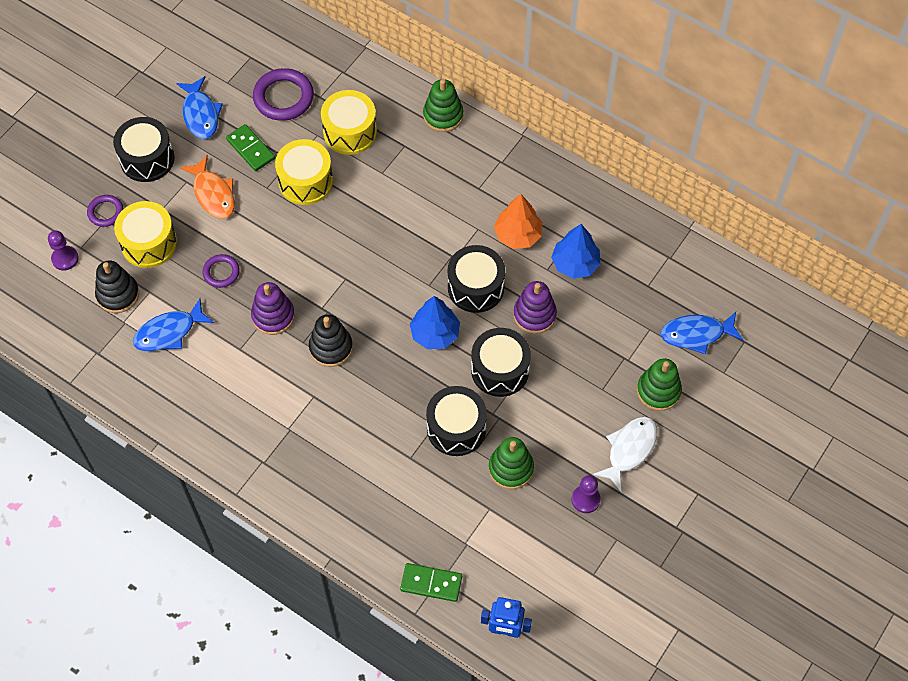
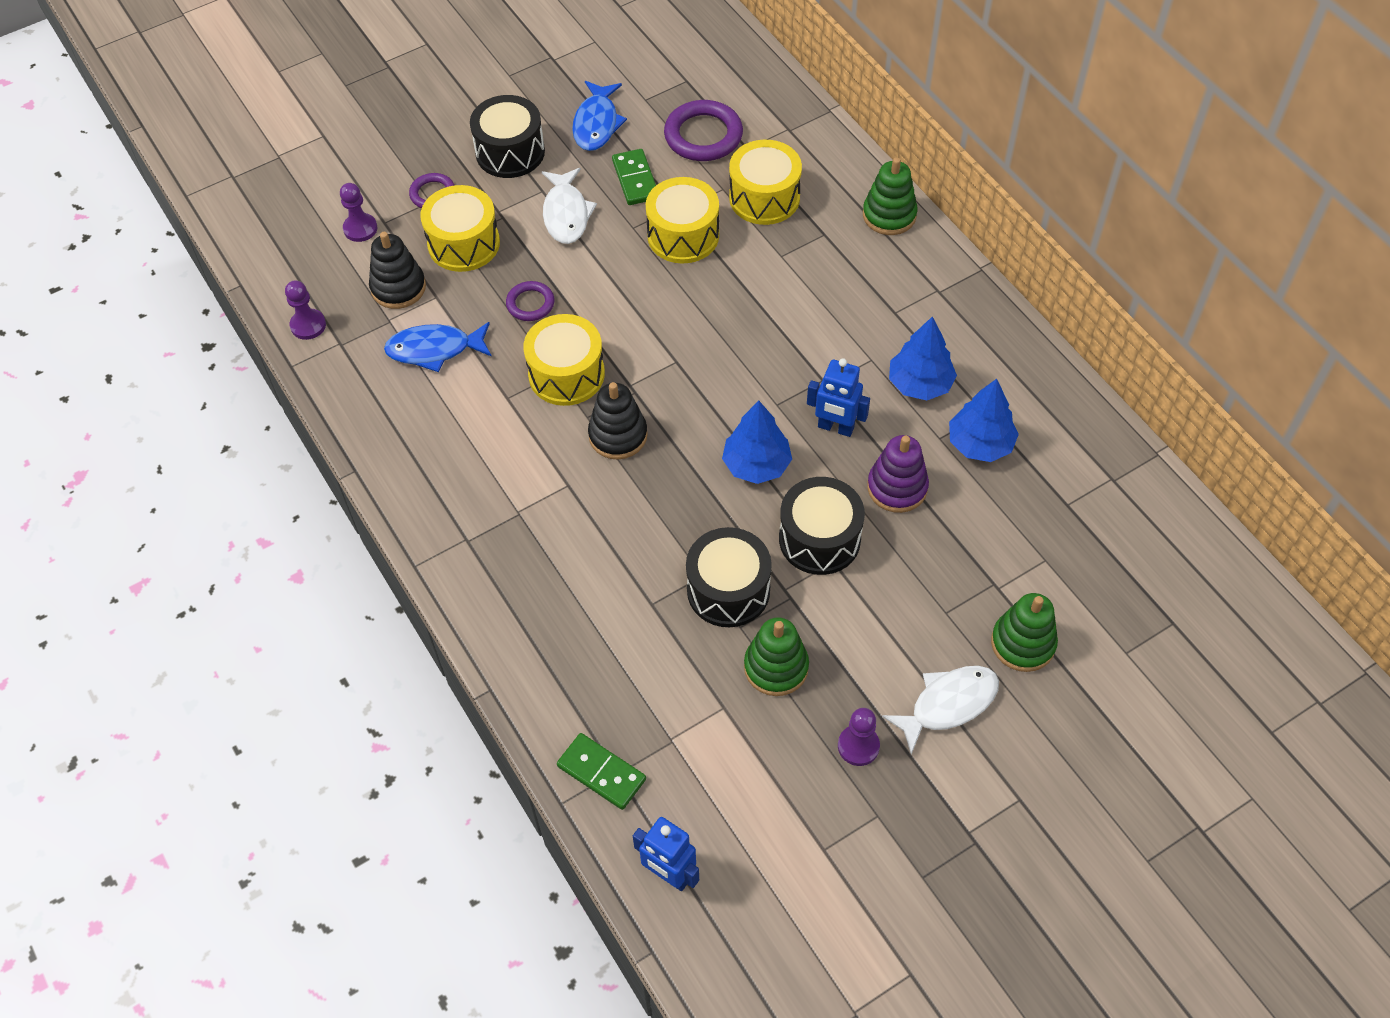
camera: 25 degrees right, 5 degrees down
orange fish [180,155,235,219] -> white fish [542,168,597,244]
purple stacking toy [251,282,295,335] -> yellow drum [523,314,605,406]
black drum [448,245,505,313] -> blue robot [807,358,870,437]
orange tree [494,194,542,249] -> blue tree [889,316,957,400]
blue fish [661,312,743,354] -> none
none -> purple pawn [285,281,326,340]

